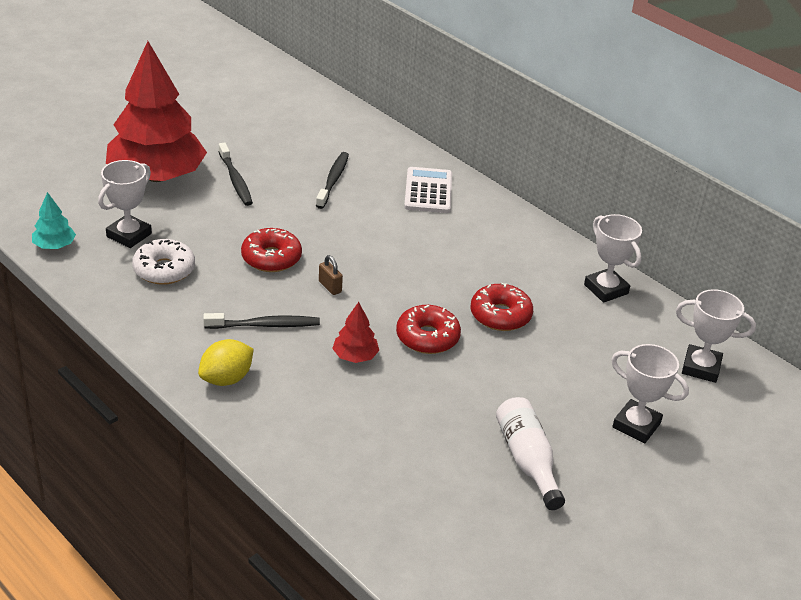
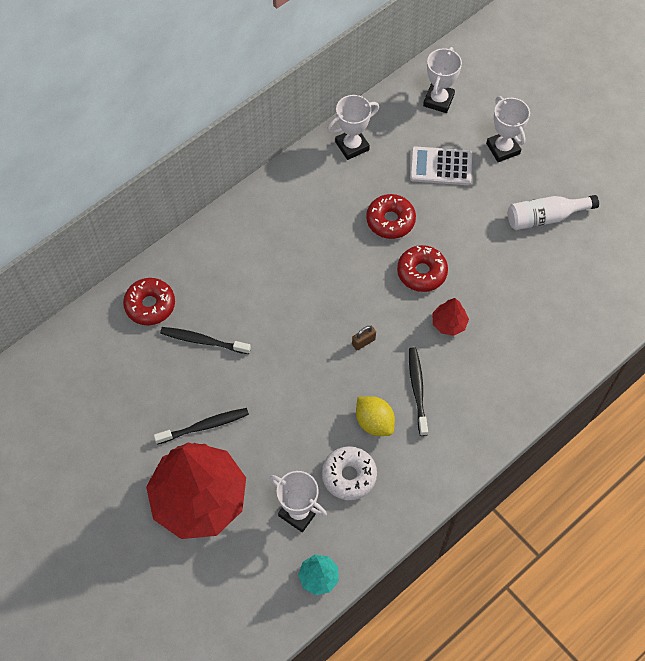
camera: 85 degrees left, 25 degrees up
yellow lemon [198,339,254,386] -> yellow lemon moved to [356,396,395,436]
red donut [241,228,302,272] -> red donut moved to [123,278,175,325]
white calculator [404,167,452,213] -> white calculator moved to [410,146,472,185]
white trophy [611,344,689,443] -> white trophy turned 60 degrees counterclockwise [486,96,530,162]

